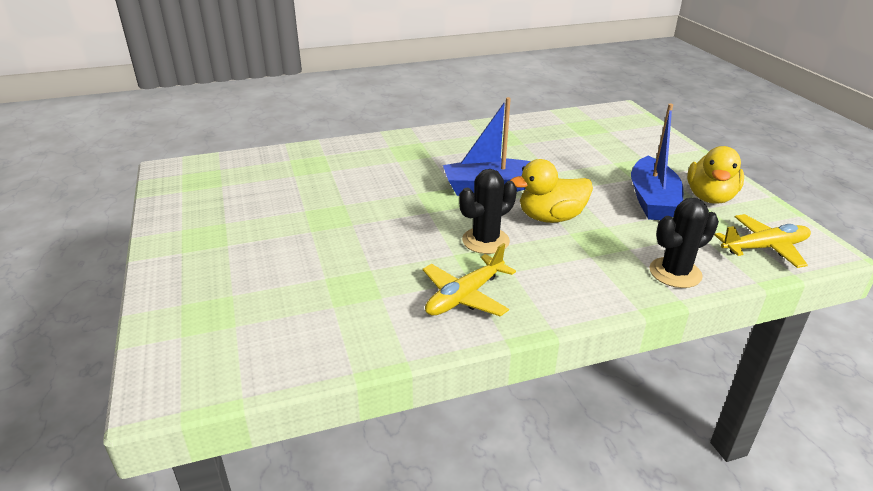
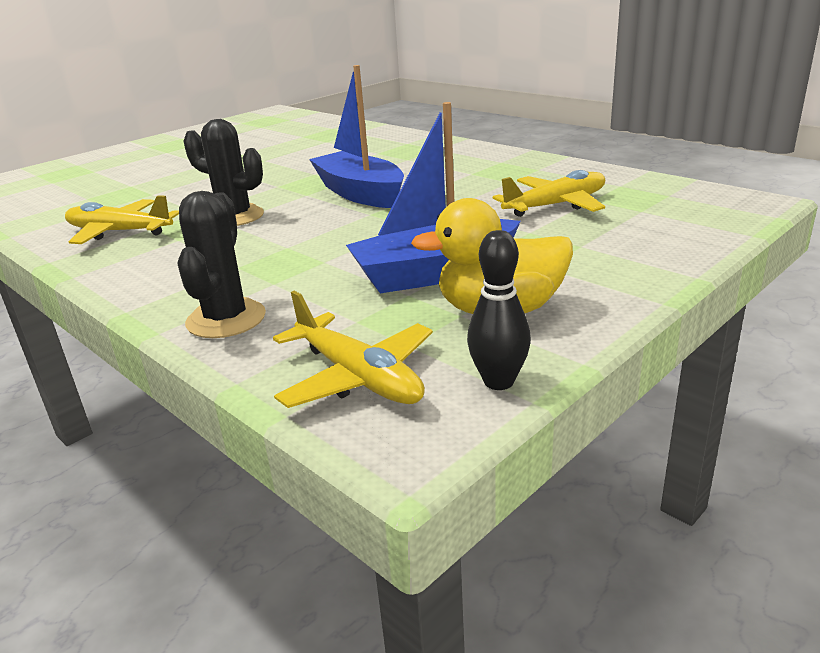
camera: 65 degrees right, 5 degrees down
yellow duck [510,159,593,223] -> none
black cactus [650,198,719,288] -> black cactus turned 60 degrees clockwise [177,191,266,338]
none -> black bowling pin [467,230,531,390]
none -> yellow plane [493,170,605,217]

